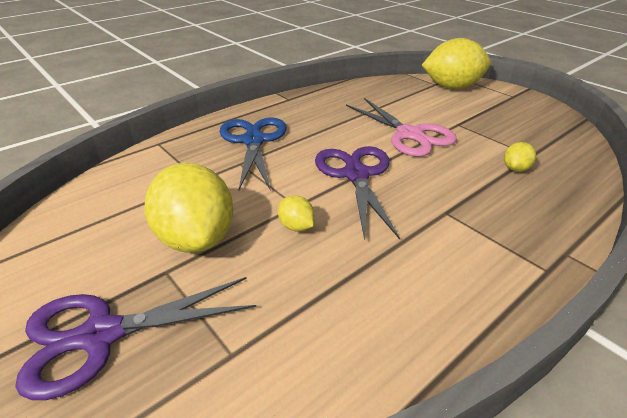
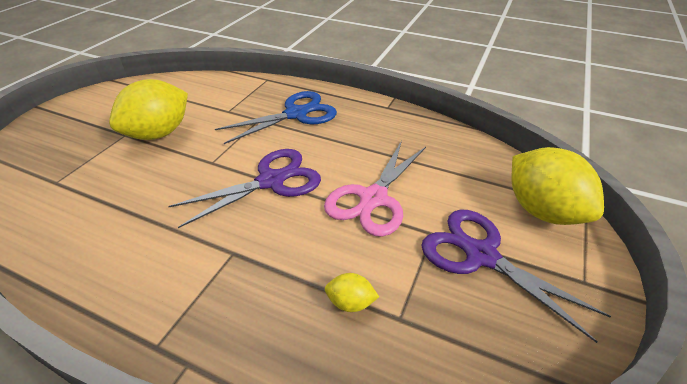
camera: 65 degrees right, 5 degrees up
purple scissors [15,277,256,400] -> purple scissors moved to [421,209,611,343]
yellow lemon [278,196,315,232] -> none

